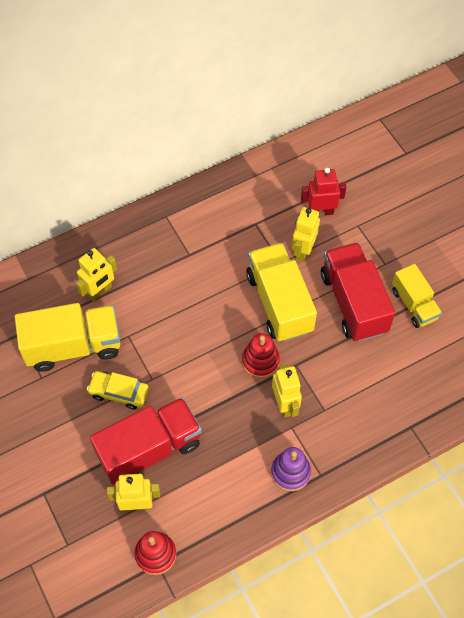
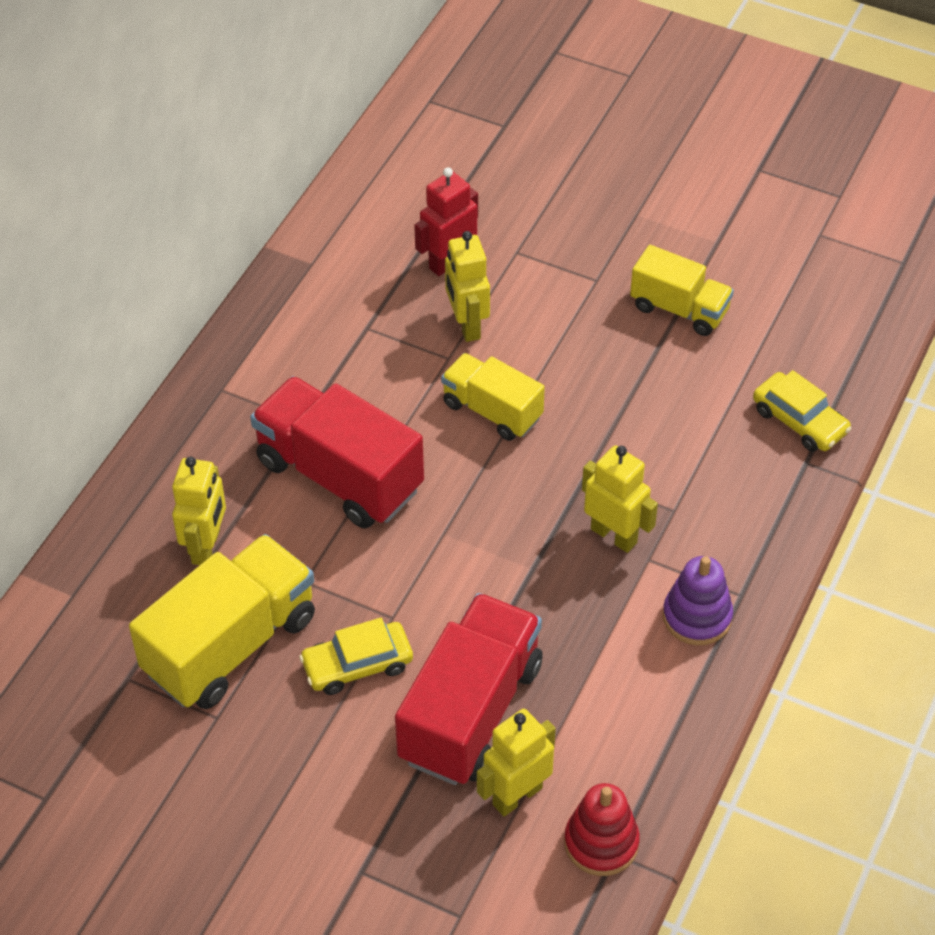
camera: 35 degrees left, 10 degrees down
red stacking toy [242,333,280,378] -> none
yellow truck [246,243,317,342] -> yellow truck [441,353,545,441], size x0.60
red truck [321,242,395,342] -> red truck moved to [250,376,424,529]
none -> yellow car [753,370,851,452]

